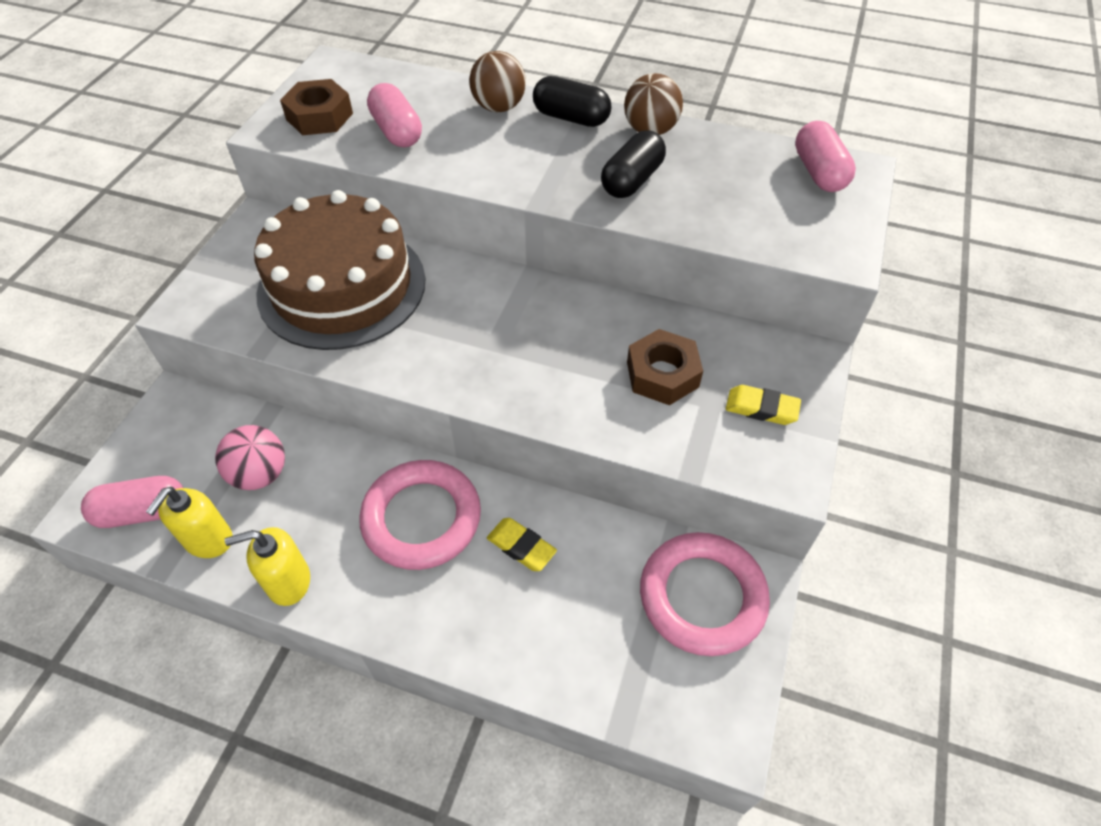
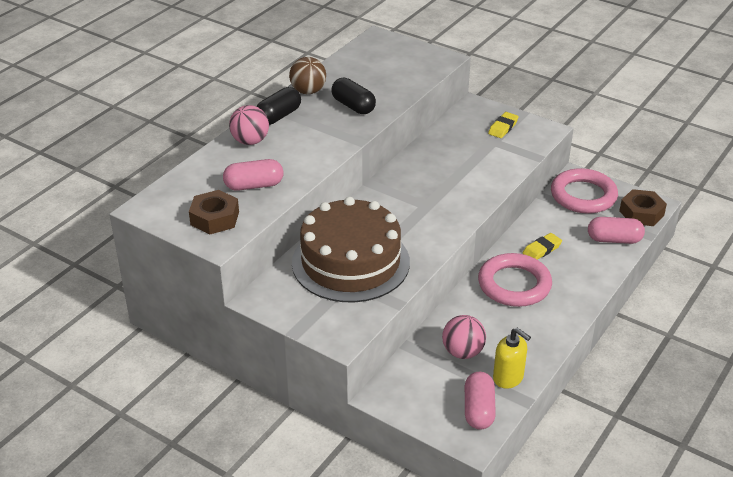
camera: 75 degrees left, 15 degrees down
yellow soap dispenser [224,527,310,606] -> none
brown ball [469,51,526,112] -> pink ball [229,105,269,145]
brown nut [627,329,703,405] -> brown nut moved to [619,189,667,226]
pink capsule [795,121,856,192] -> pink capsule moved to [588,217,645,244]

